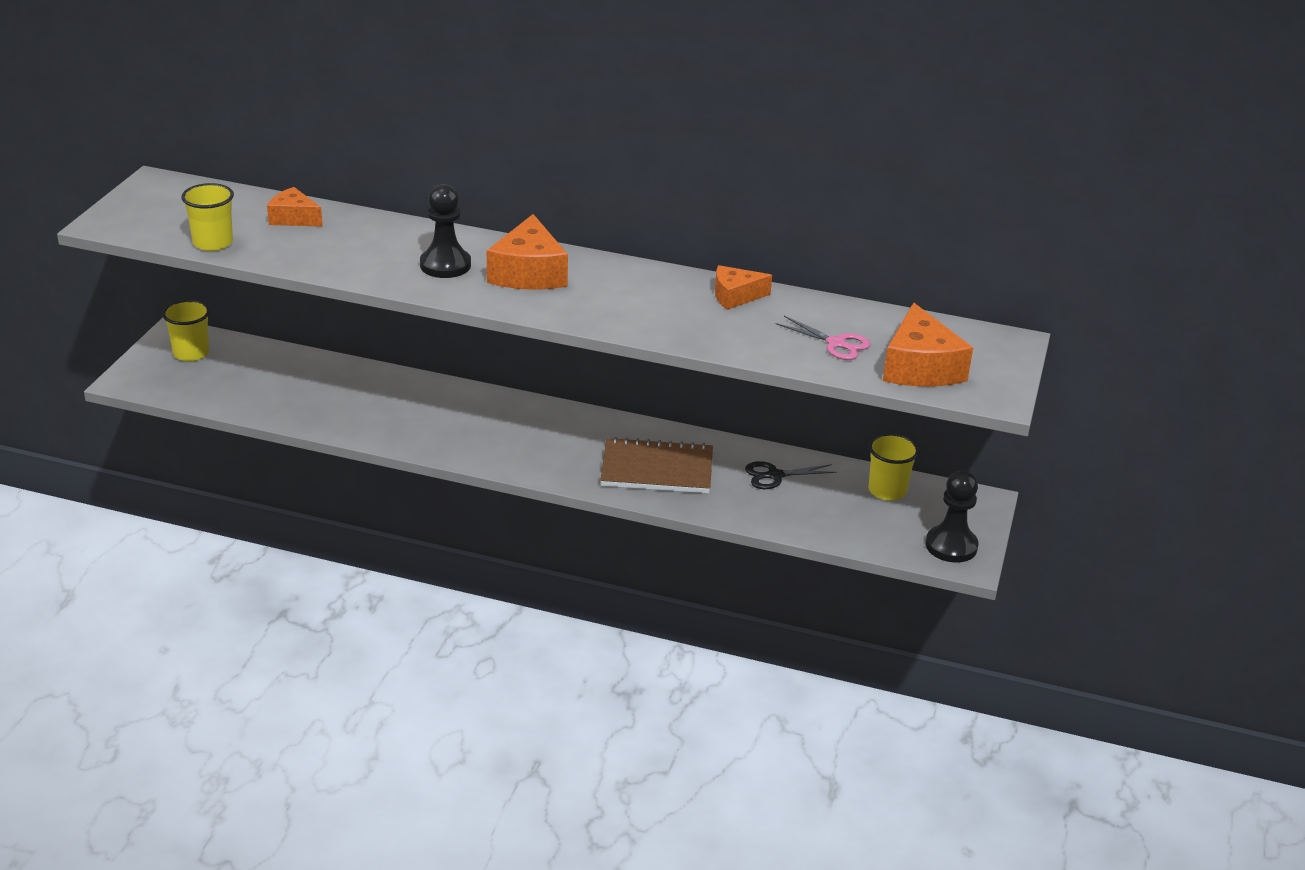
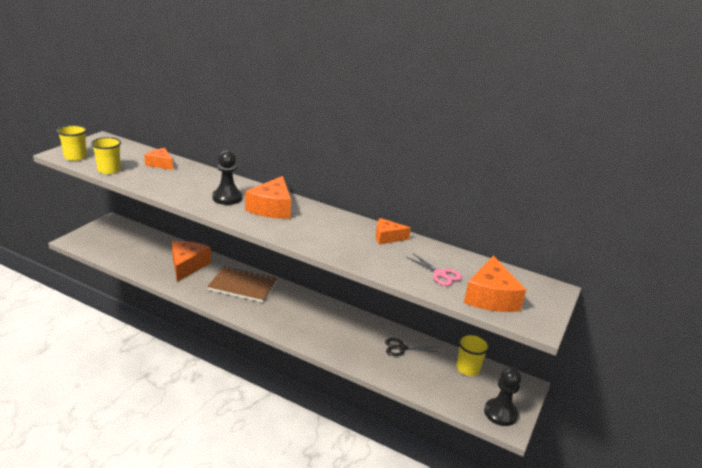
camera: 10 degrees right, 5 degrees down
yellow cup [162,300,210,361] -> yellow cup moved to [57,125,87,161]
brown notebook [601,437,713,493] -> brown notebook moved to [207,266,278,303]
none -> orange cheese [172,241,211,282]

